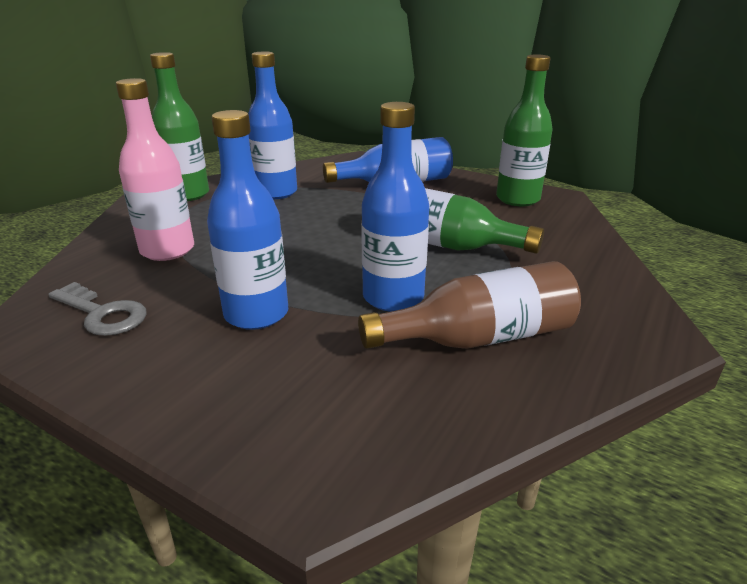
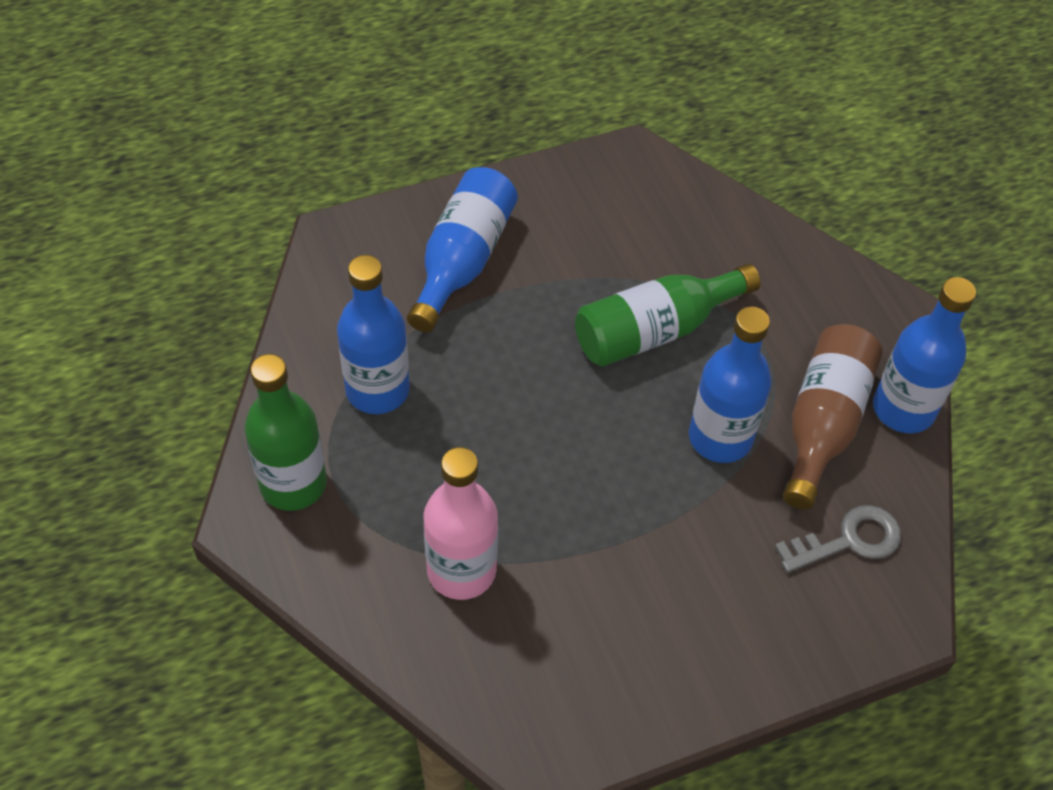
camera: 55 degrees left, 25 degrees up
grey key [48,282,147,336] -> grey key moved to [774,505,901,573]
blue bottle [207,110,288,330] -> blue bottle moved to [873,277,976,433]
green bottle [496,54,553,206] -> none

